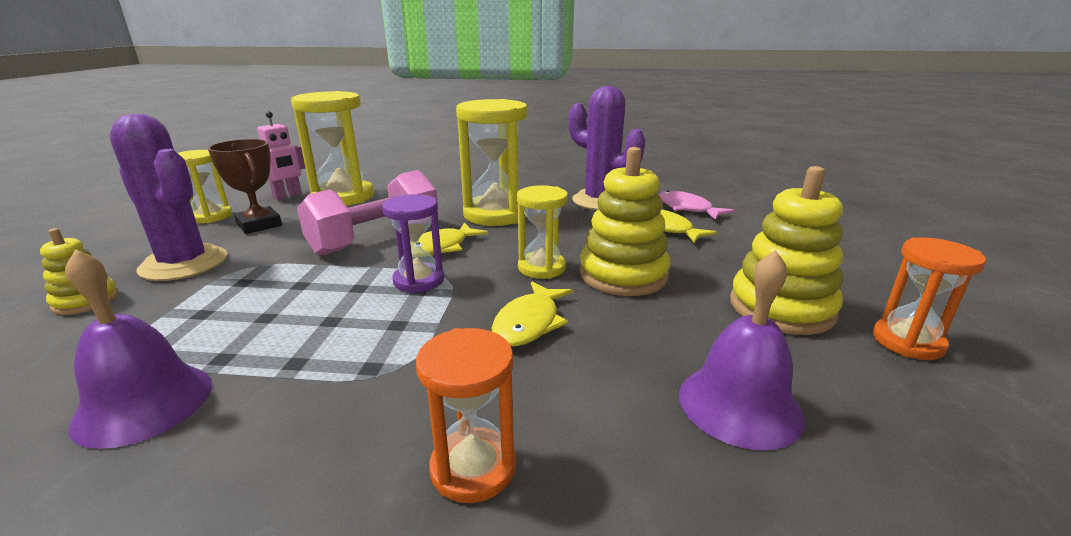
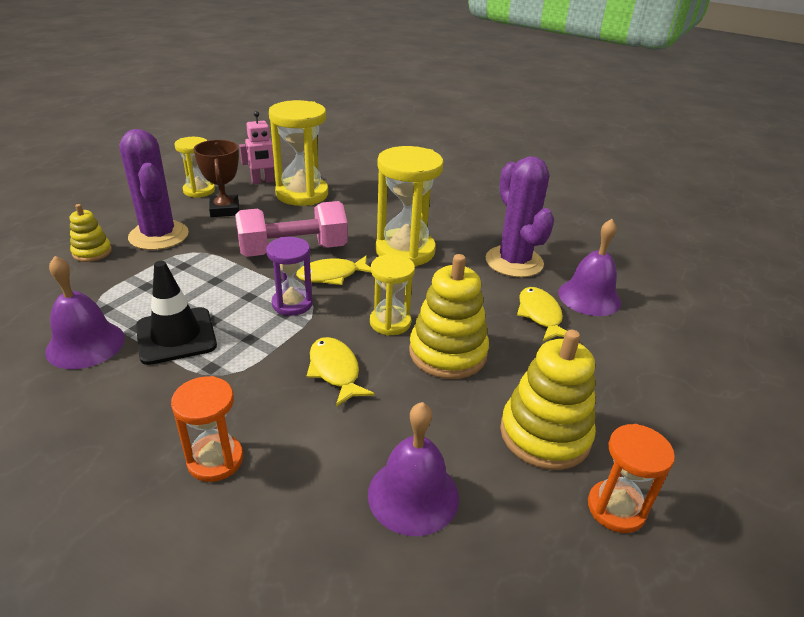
camera: 25 degrees right, 10 degrees up
yellow fish [492,281,573,347] -> yellow fish turned 105 degrees clockwise [307,337,375,407]
pink fish [659,191,734,220] -> purple bell [558,219,621,316]
none -> black traffic cone [136,261,217,365]

